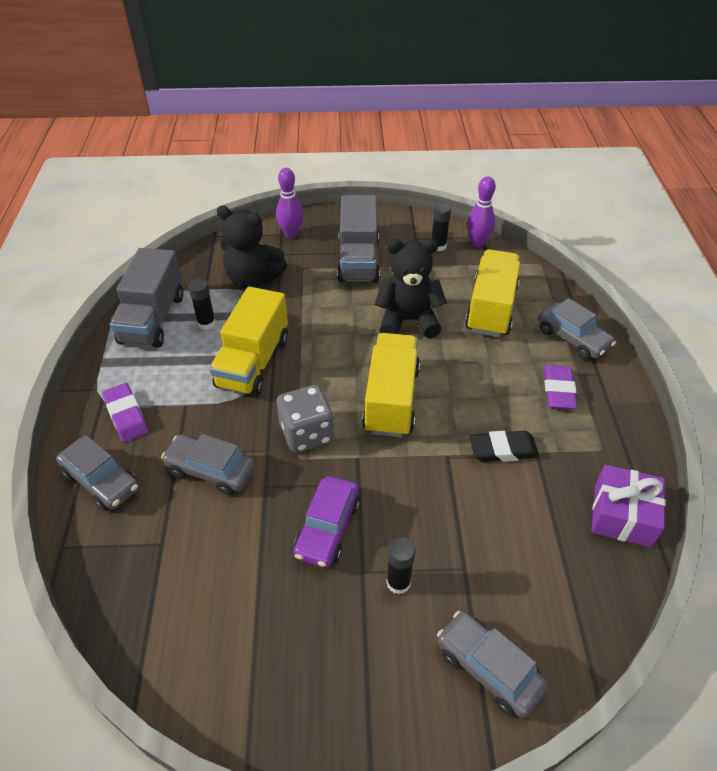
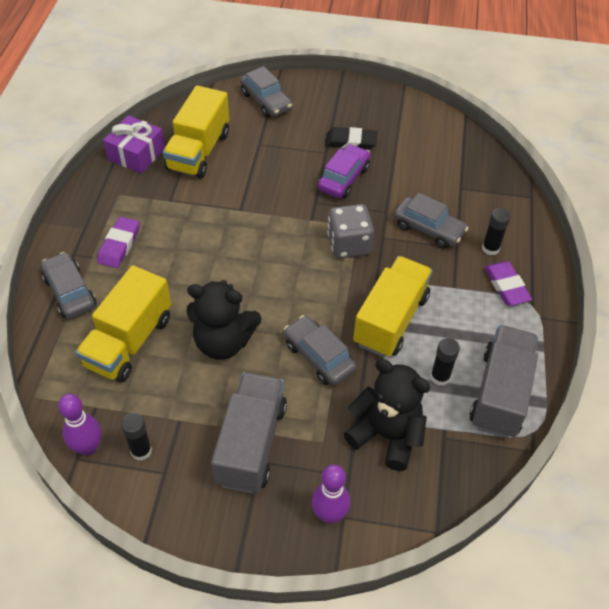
camera: 170 degrees left, 5 degrees up
grey car [56,435,139,511] -> grey car moved to [284,315,357,386]
yellow truck [362,333,420,437] -> yellow truck moved to [163,85,229,179]
black glue stick [386,538,416,594] -> black glue stick moved to [482,208,511,255]
black eraser [469,431,539,462] -> black eraser moved to [325,127,377,150]

